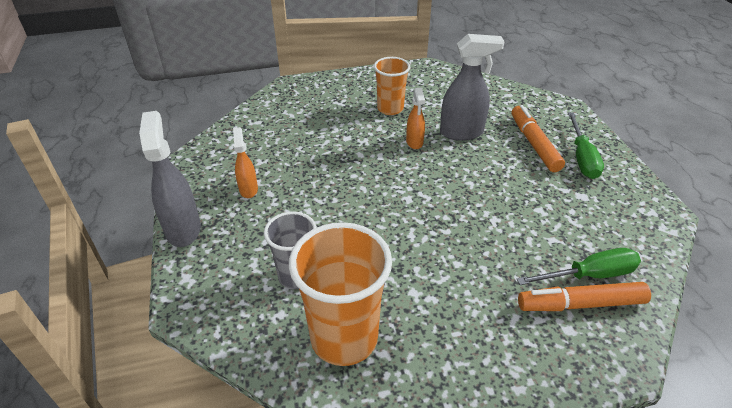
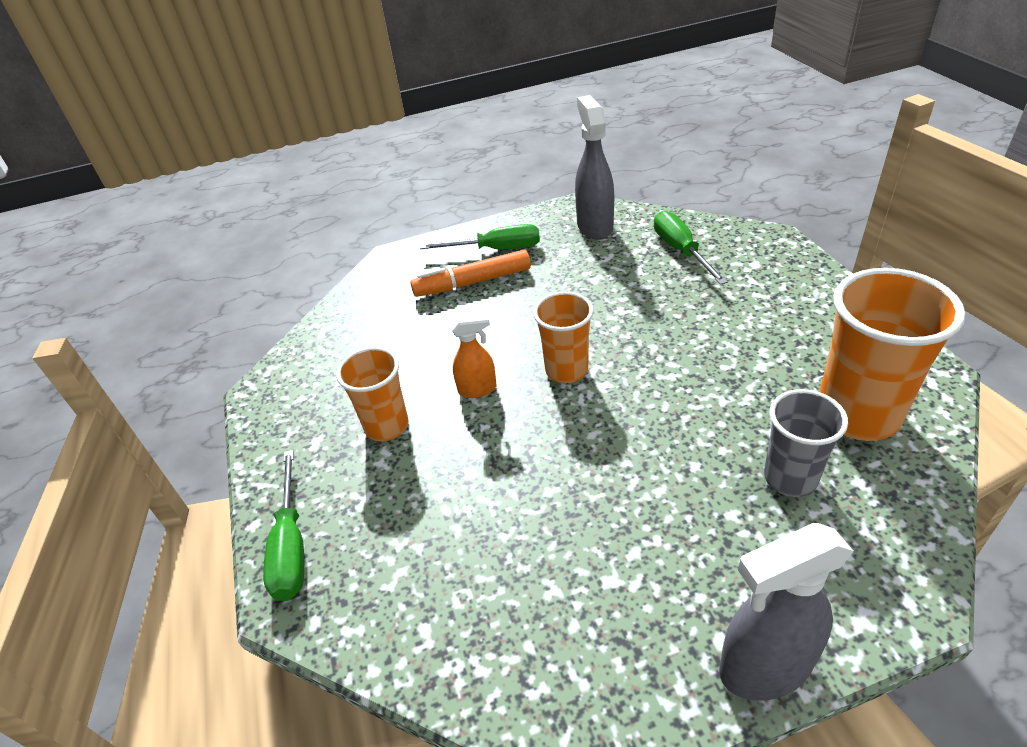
camera: 90 degrees left, 0 degrees up
orange spray bottle [233,127,258,198] -> none
grey spray bottle [440,34,505,141] -> grey spray bottle moved to [575,95,614,240]
orange marker [518,282,651,311] -> none
none -> green screwdriver [263,450,304,601]
none -> orange cup [533,292,594,383]

